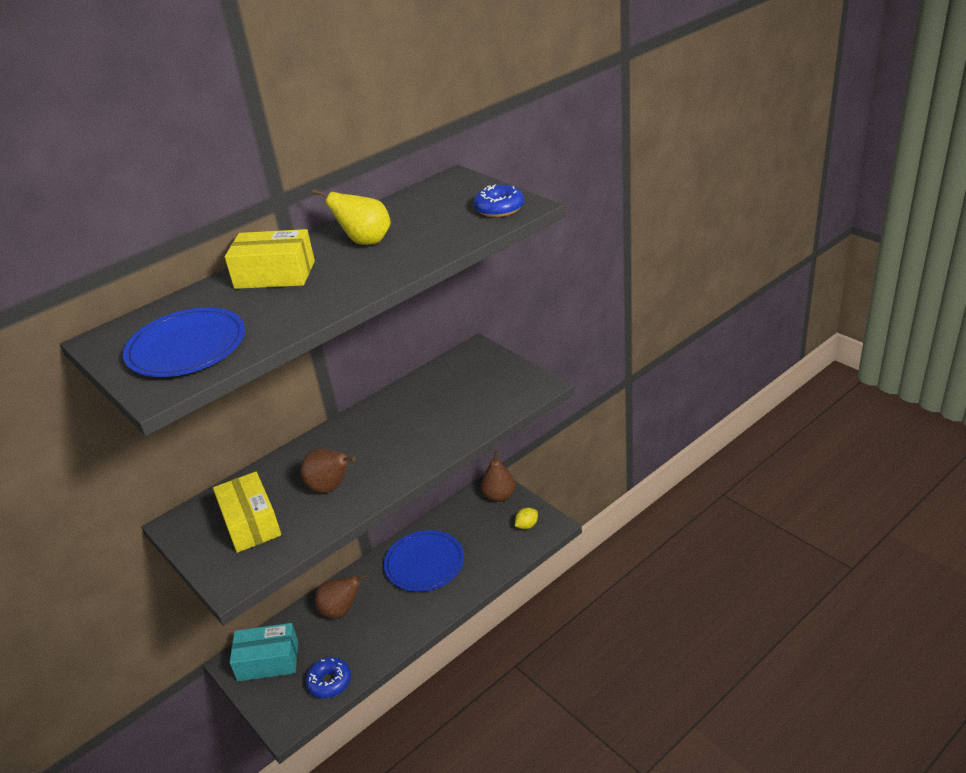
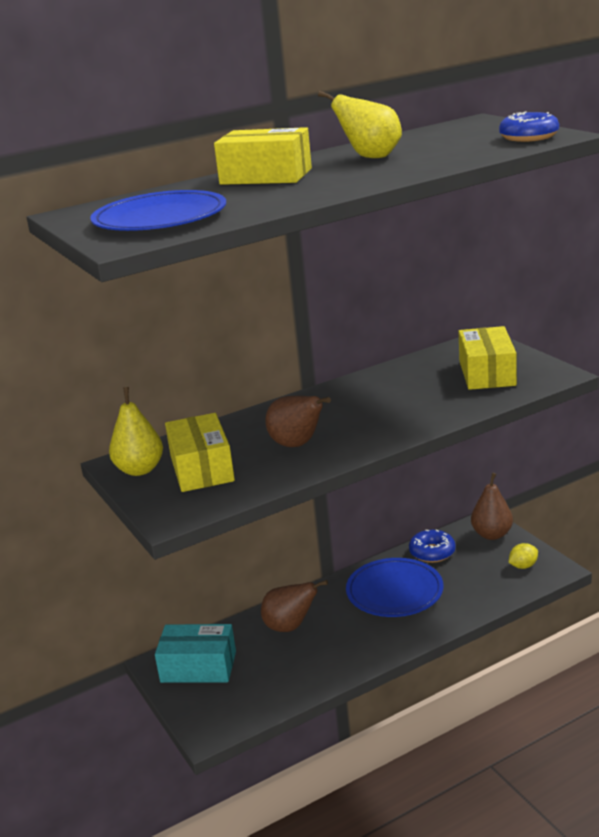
camera: 10 degrees right, 10 degrees down
blue donut [305,657,351,698] -> blue donut moved to [409,530,456,563]
none -> yellow pear [109,387,163,476]
none -> yellow box [459,326,517,390]

